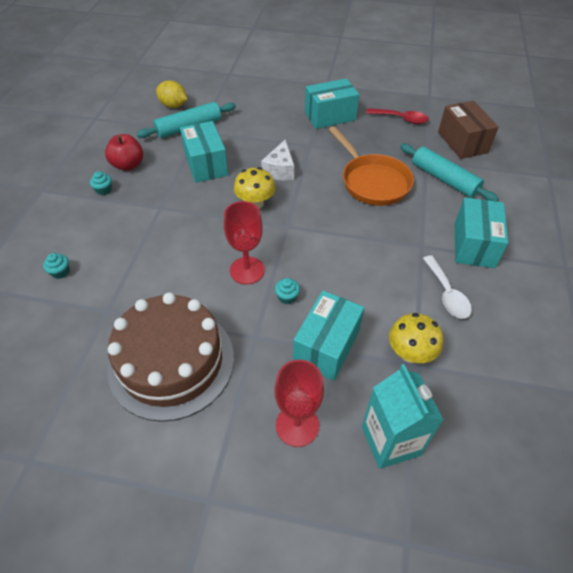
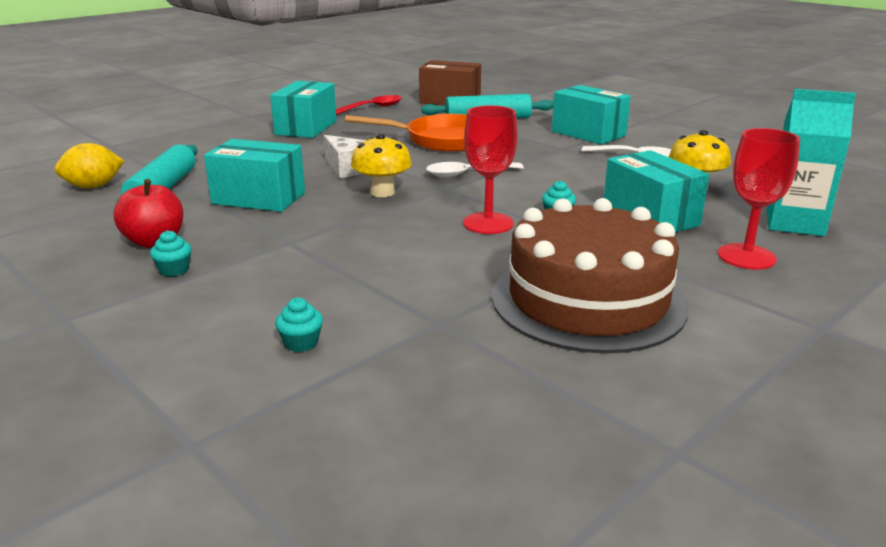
camera: 55 degrees left, 25 degrees down
none -> white spoon [426,162,524,177]

